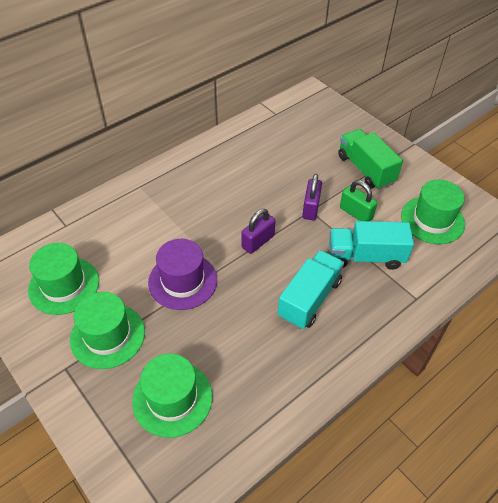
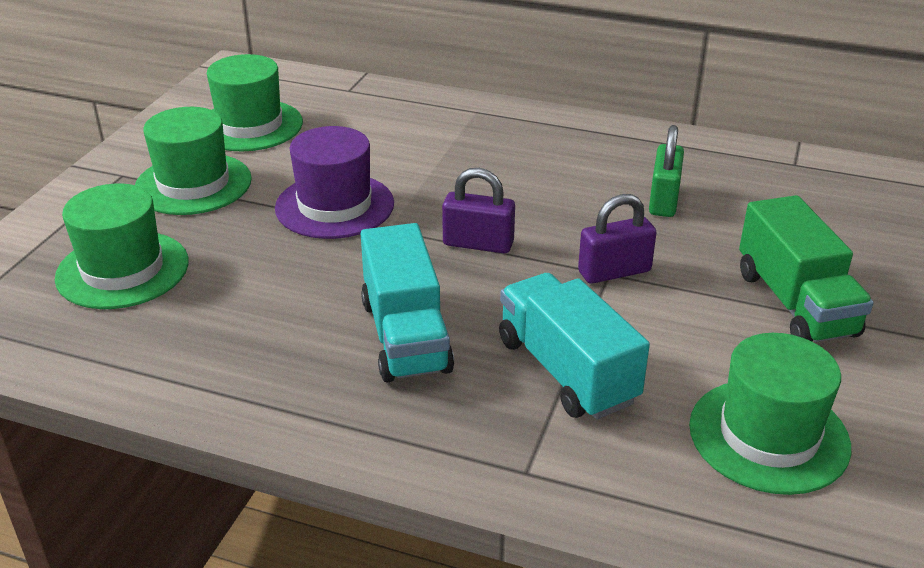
camera: 60 degrees right, 15 degrees down
turquoise truck [278,250,344,329] -> turquoise truck turned 75 degrees clockwise [361,223,454,383]
green truck [338,129,403,190] -> green truck turned 135 degrees clockwise [739,195,874,342]
green padlock [340,180,377,221] -> green padlock moved to [649,125,684,217]

